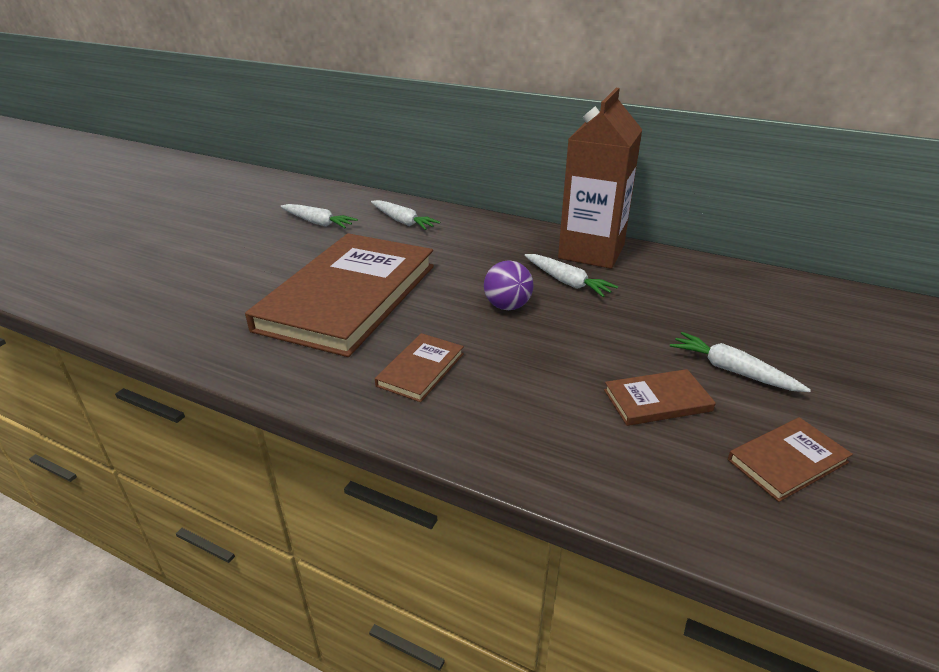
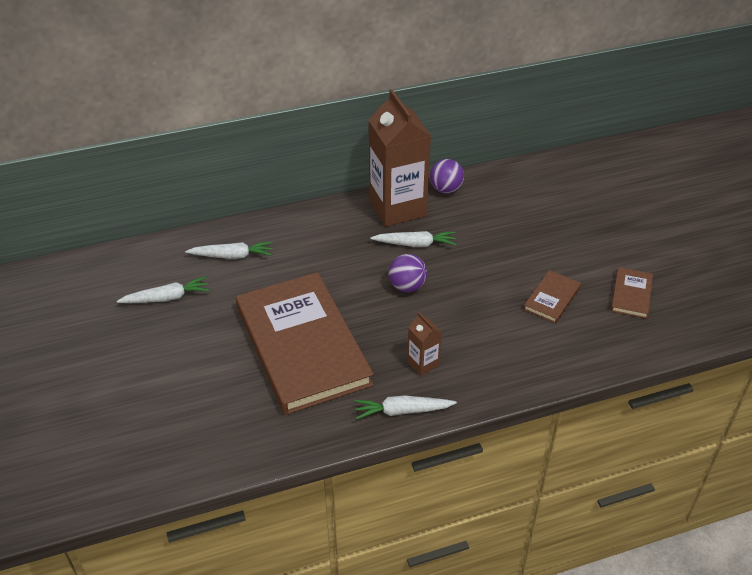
camera: 45 degrees left, 10 degrees up
brown book [375,333,464,402] -> brown carton [407,312,442,376]
white carrot [670,332,811,392] -> white carrot moved to [354,395,457,419]
none -> purple ball [430,159,464,194]

